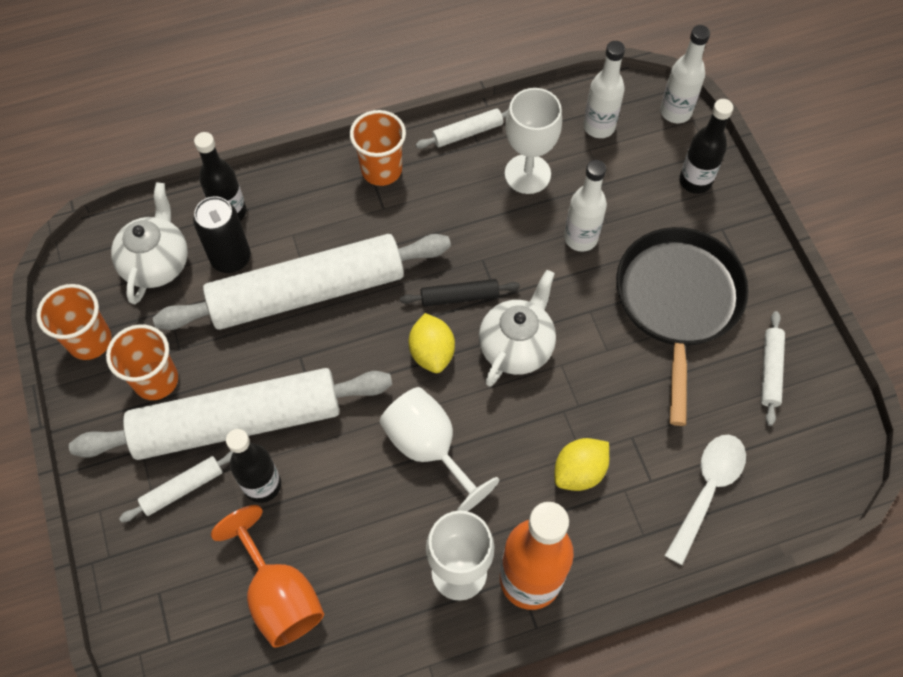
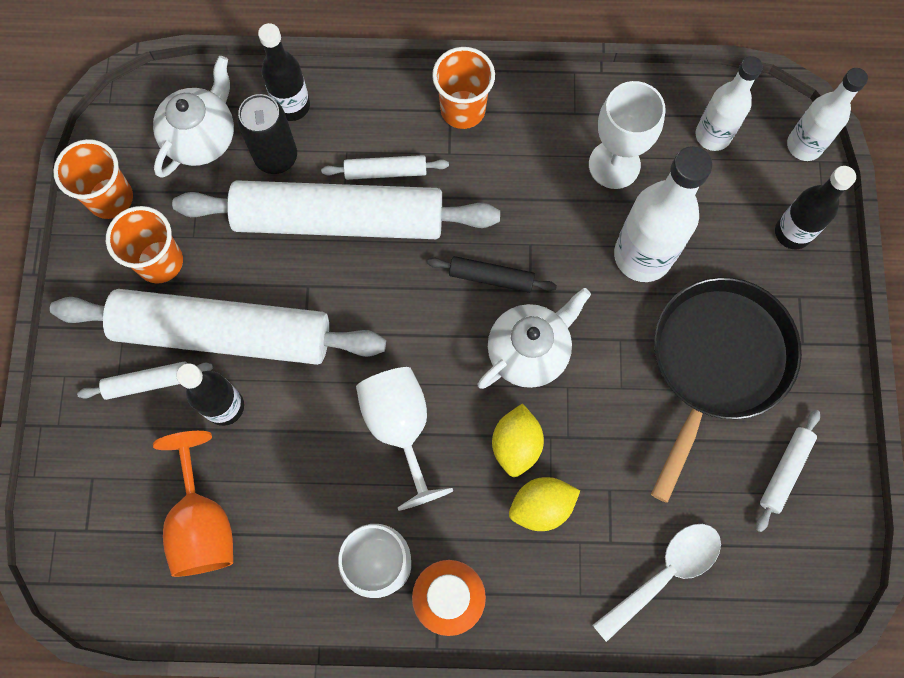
camera: 20 degrees right, 10 degrees up
yellow lemon [409,313,455,373] -> yellow lemon moved to [492,403,544,477]
white rolling pin [416,108,508,149] -> white rolling pin moved to [321,155,449,180]
white bottle [564,160,607,252] -> white bottle [614,146,713,282], size x1.56

